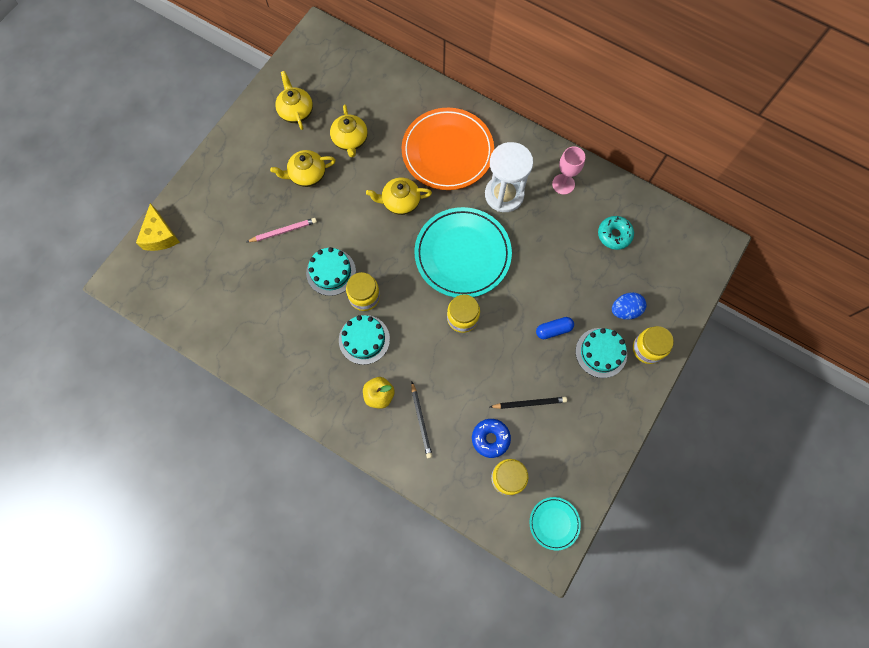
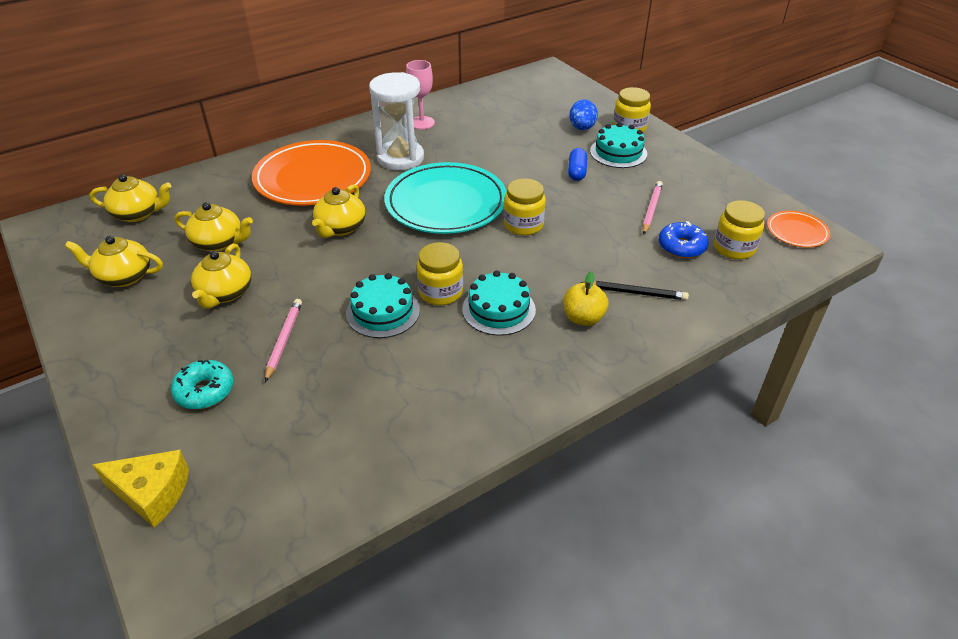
camera: 65 degrees left, 30 degrees down
black pencil [490,397,567,409] -> pink pencil [643,181,663,235]
turquoise plate [529,497,581,551] -> orange plate [767,211,830,247]
turquoise donut [598,216,634,250] -> turquoise donut moved to [171,360,234,409]
none -> yellow teapot [90,174,172,222]

